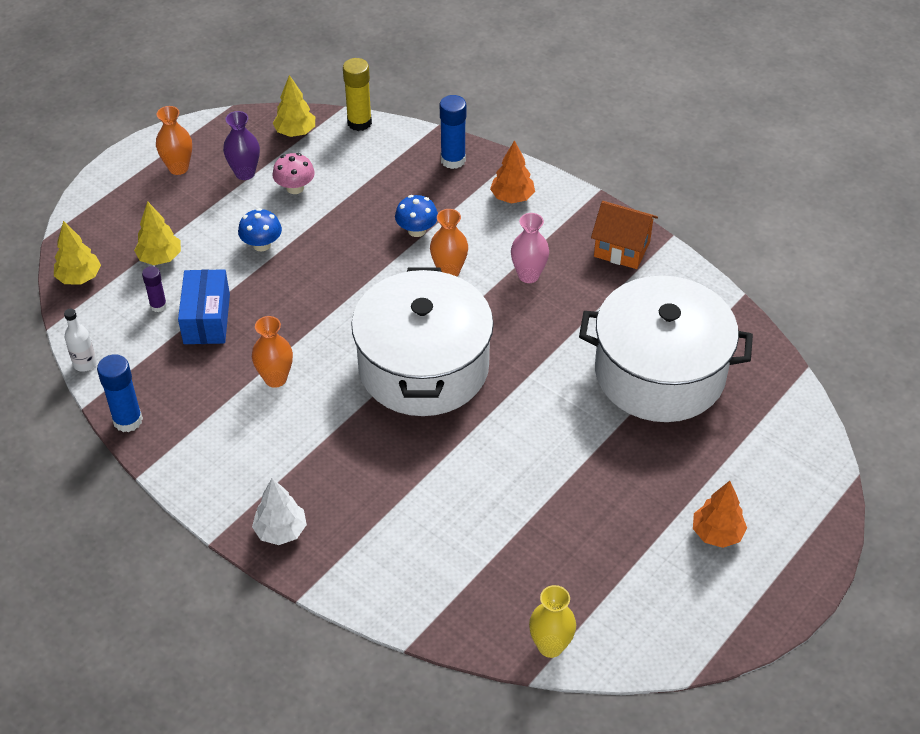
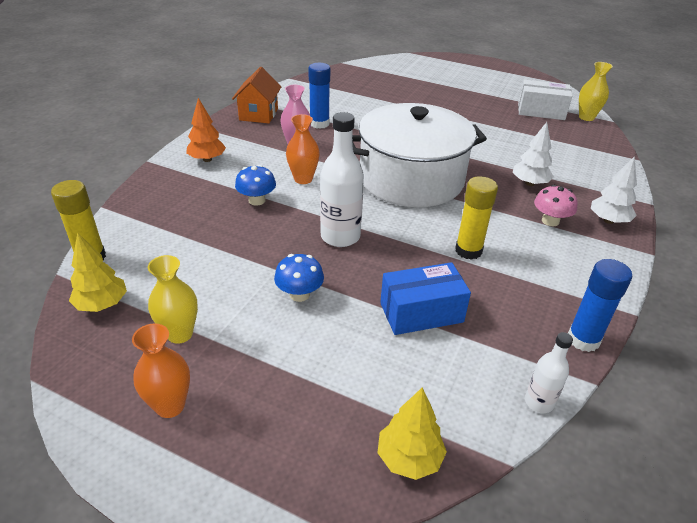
camera: 105 degrees left, 10 degrees down
yellow tree [134,201,181,265] -> none
purple glue stick [142,266,167,312] -> none
purple vase [223,111,260,180] -> yellow vase [148,255,198,344]
orange vase [252,316,293,388] -> yellow glue stick [455,176,498,260]
pink mushroom [272,153,315,194] -> pink mushroom moved to [534,185,578,226]
blue glue stick [440,95,466,169] -> blue glue stick moved to [308,63,330,129]
white pot [579,276,753,422] -> none
orange tree [693,481,747,548] -> none
none -> white bottle [320,112,364,247]
none -> white tree [513,122,554,186]
none -> white box [518,80,572,120]

